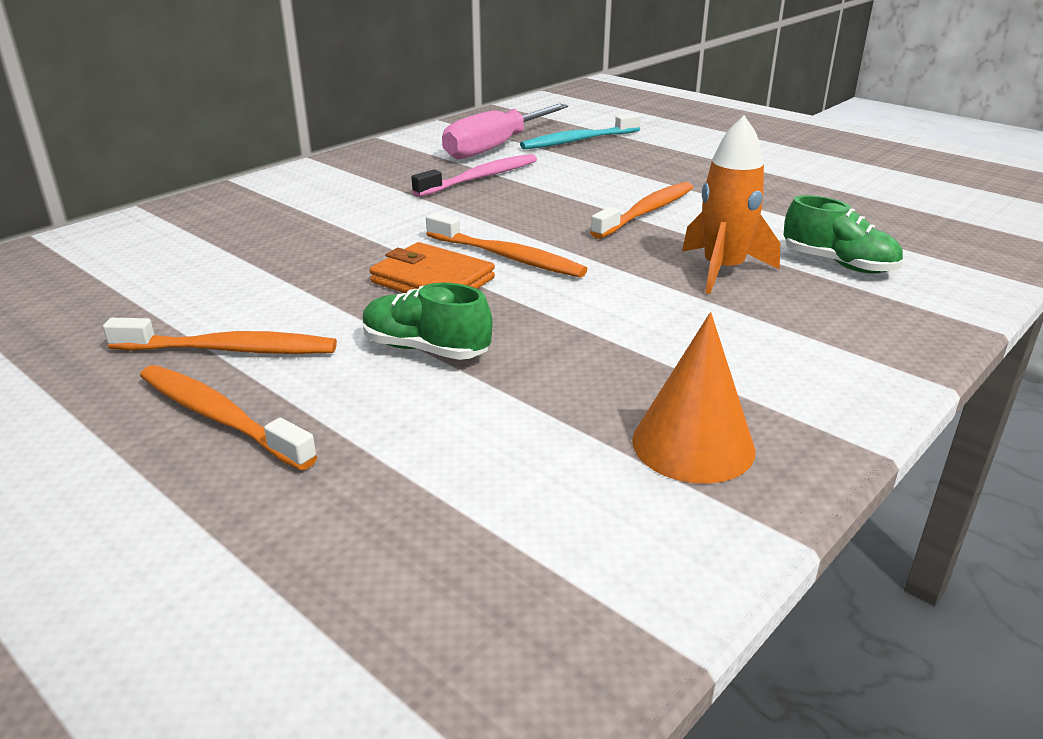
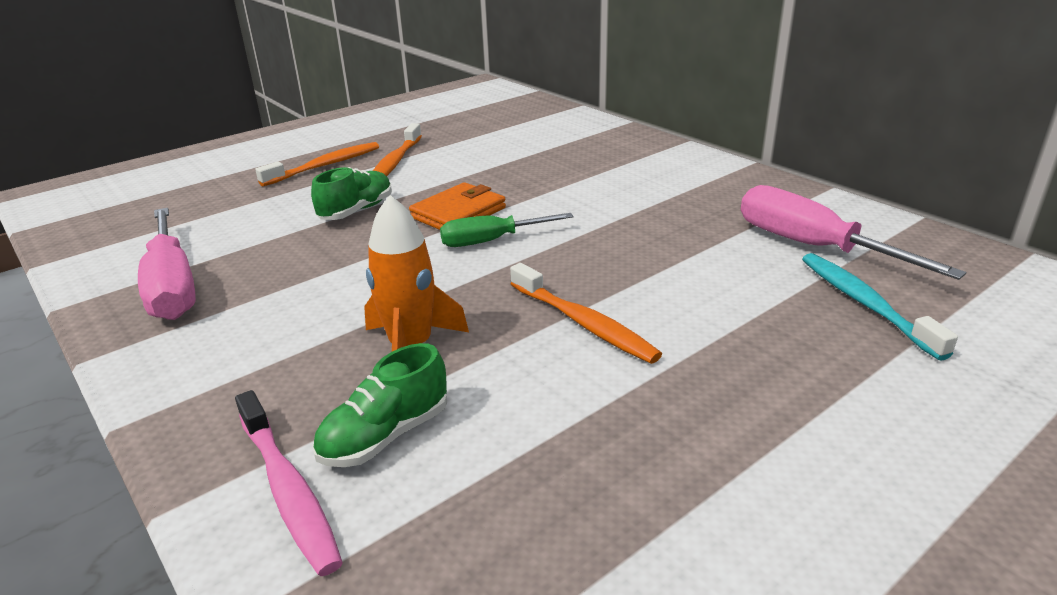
camera: 100 degrees right, 0 degrees up
pink toothbrush [412,154,537,197] -> pink toothbrush moved to [235,390,343,576]
orange toothbrush [426,212,587,278] -> green screwdriver [440,213,573,247]
orange cone [632,312,756,484] -> pink screwdriver [138,208,196,320]

